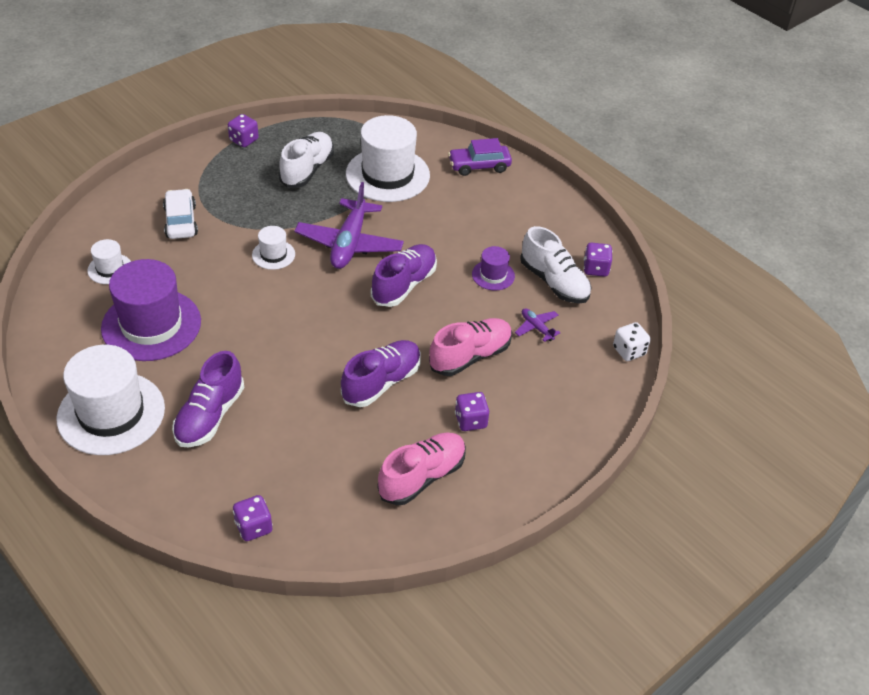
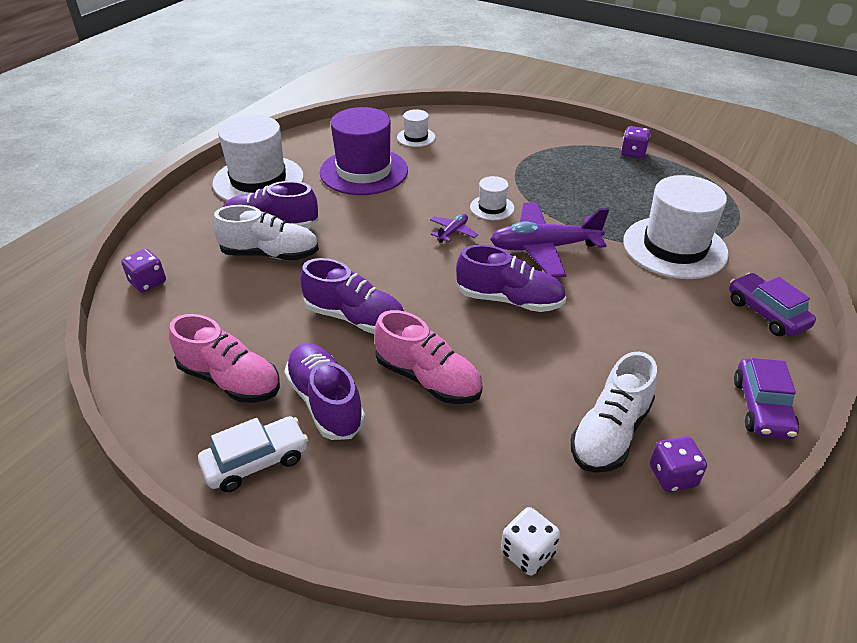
camera: 75 degrees right, 5 degrees down
white car [163,189,198,239] -> white car moved to [198,416,308,492]
white shoe [279,132,334,188] -> white shoe moved to [213,205,319,260]
purple dice [455,392,489,431] -> purple shoe [284,343,365,440]
purple hat [472,246,515,291] -> none
purple plane [515,308,560,342] -> purple plane moved to [430,214,478,243]
none -> purple car [734,358,799,439]

